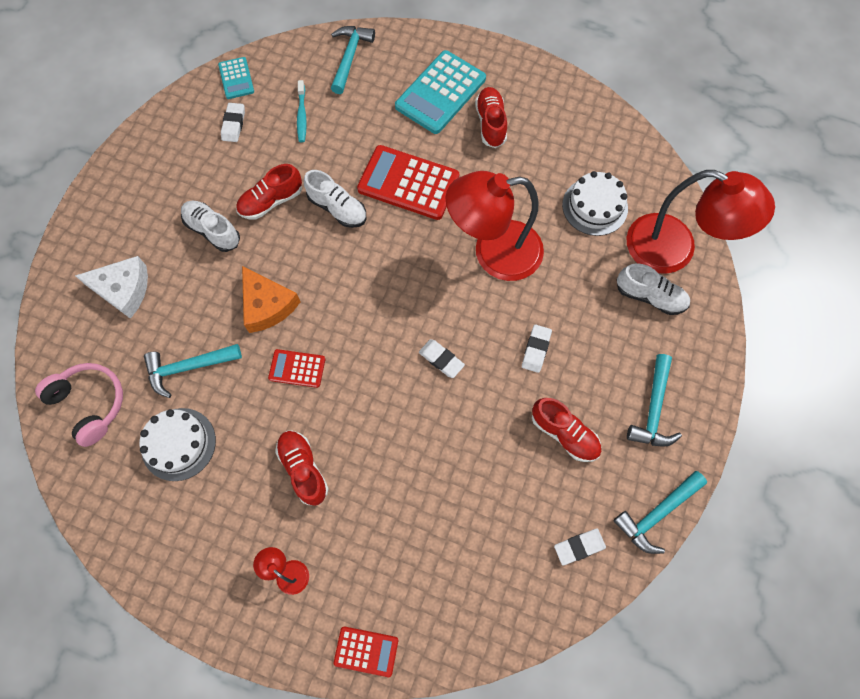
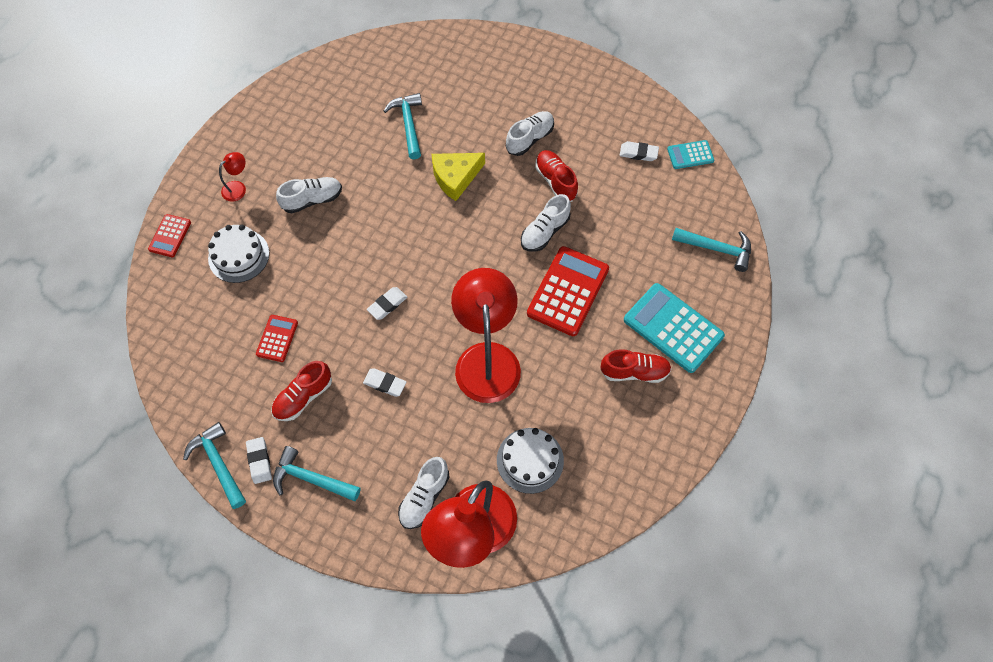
camera: 95 degrees right, 5 degrees down
pink headphones [35,363,123,447] -> none
white cheese [75,256,148,319] -> none
white cake [140,408,216,481] -> white cake moved to [208,225,269,283]
orange cheese [242,266,301,333] -> yellow cheese [432,153,485,201]
red calculator [268,349,325,388] -> red calculator moved to [256,315,298,362]
red shoe [275,431,329,506] -> white shoe [276,177,342,213]
turquoise toothbrush [297,80,307,142] -> none
white eraser [554,528,606,565] -> white eraser moved to [246,437,272,484]

